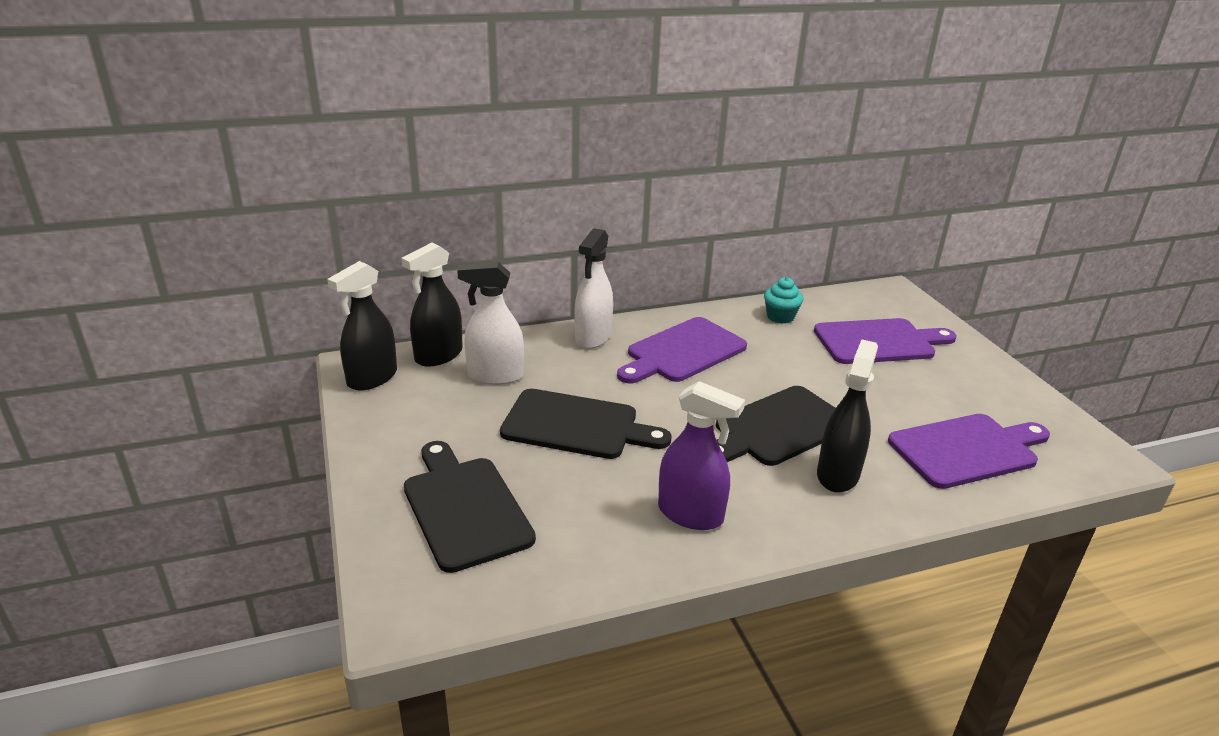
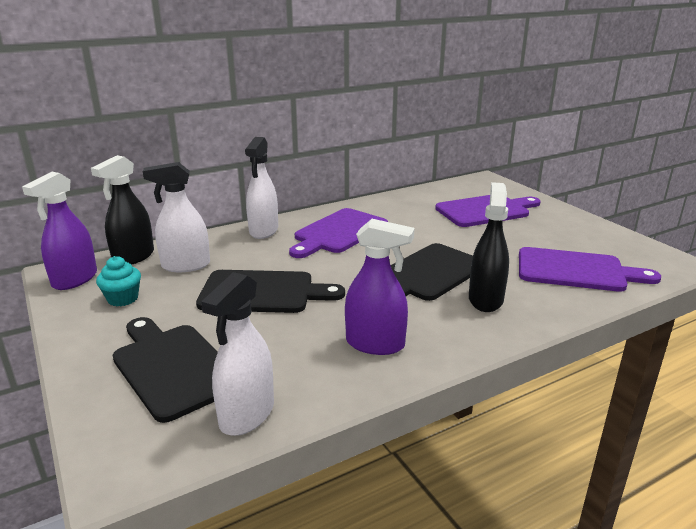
camera: 10 degrees left, 5 degrees down
black spray bottle [327,261,397,391] -> purple spray bottle [22,172,97,290]
turquoise cupcake [764,277,803,324] -> turquoise cupcake moved to [96,256,141,306]
purple cutting board [888,414,1050,489] -> purple cutting board turned 45 degrees clockwise [519,247,661,292]
none -> white spray bottle [201,272,274,436]

